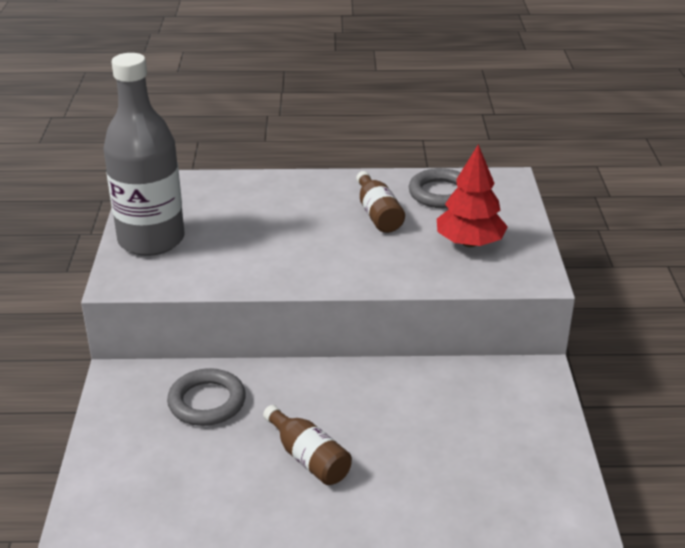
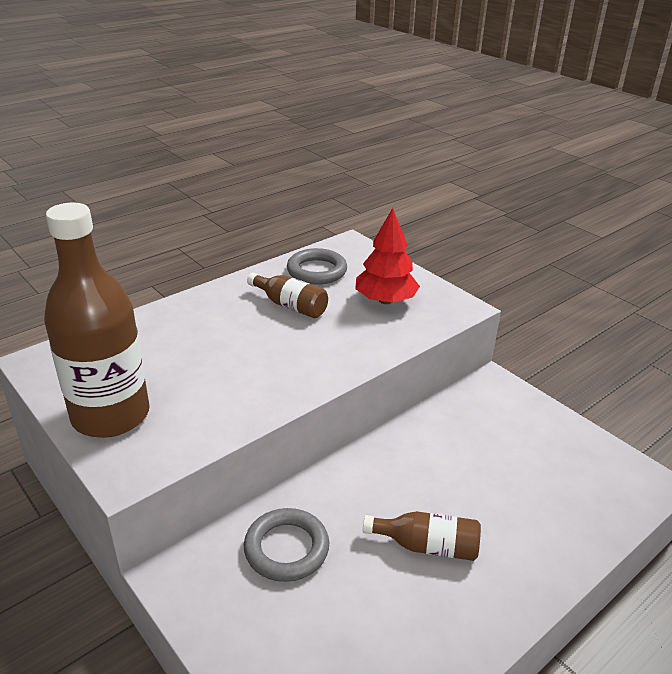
camera: 40 degrees left, 0 degrees up
grey bottle [103,53,184,256] -> brown bottle [44,203,150,438]

